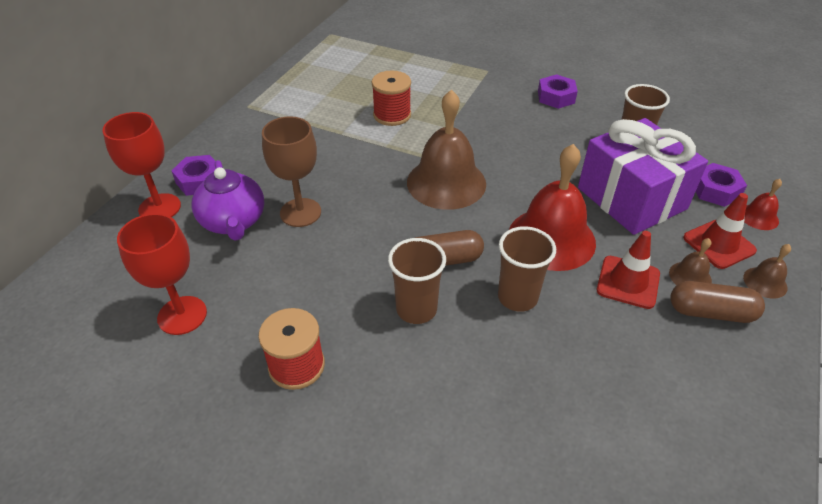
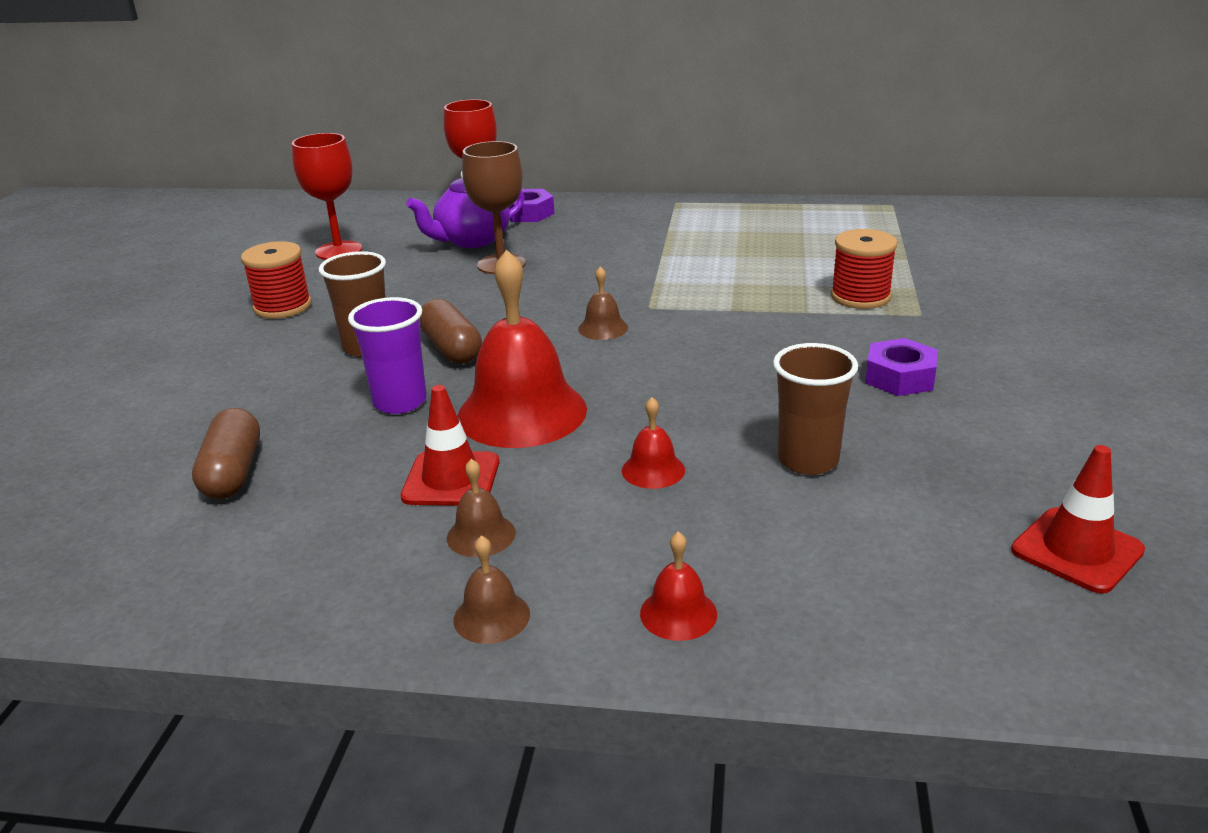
camera: 75 degrees right, 15 degrees down
red spool [372,70,411,126] -> red spool moved to [831,229,897,309]
brown bell [407,90,486,210] -> brown bell [578,266,628,340], size x0.44
brown cup [498,226,556,312] -> purple cup [348,297,426,414]
purple gift [578,118,708,235] -> red bell [622,397,685,489]
brown capsule [670,281,765,323] -> brown capsule moved to [192,408,260,499]
red traffic cone [683,193,757,269] -> red traffic cone moved to [1011,445,1145,594]
purple nut [696,163,747,207] -> none

